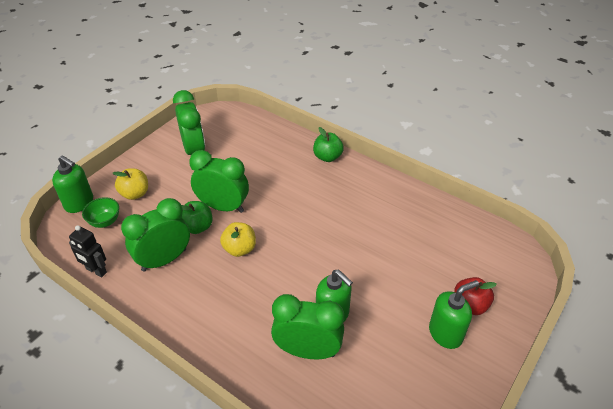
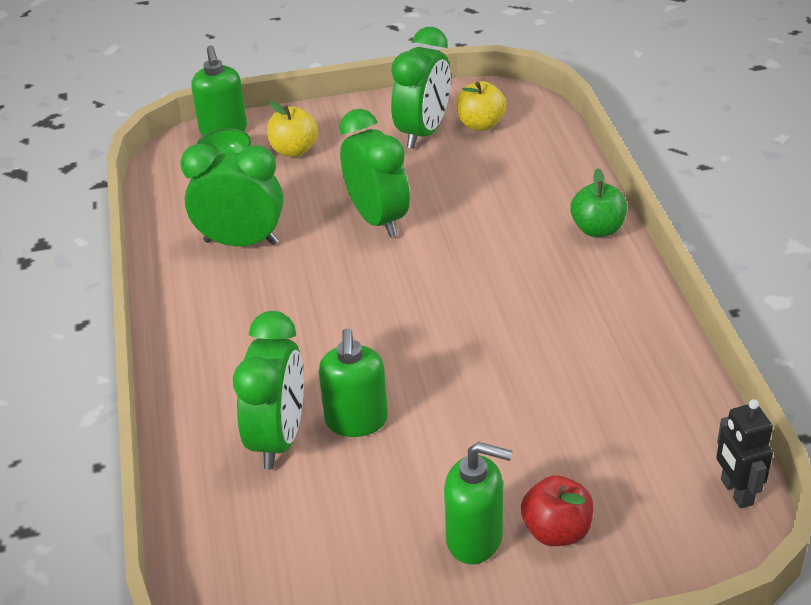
camera: 45 degrees right, 5 degrees down
black robot [69,225,107,278] -> black robot moved to [716,399,773,509]
green apple [182,201,213,234] -> none
yellow apple [220,222,256,257] -> yellow apple moved to [456,81,506,131]
green clock [271,294,344,359] -> green clock turned 45 degrees clockwise [233,311,304,470]

